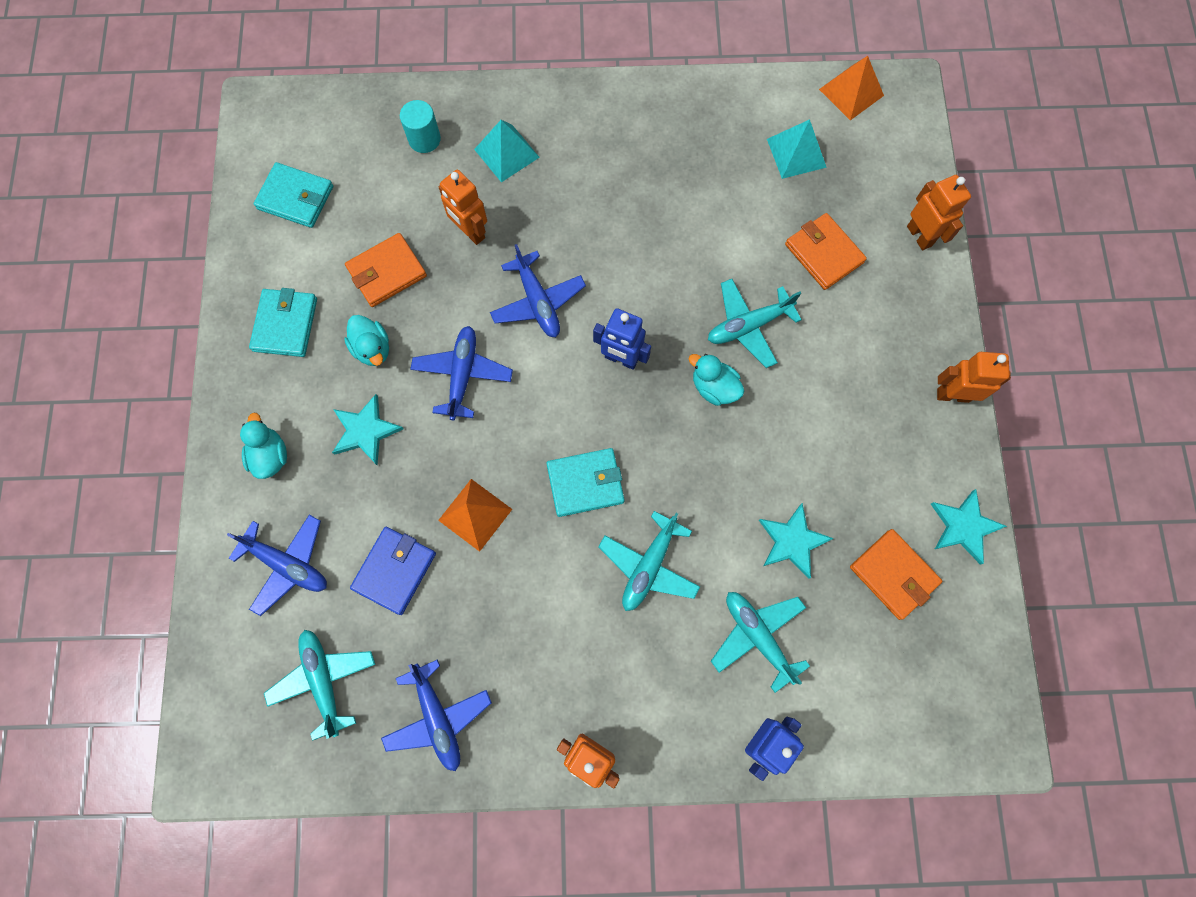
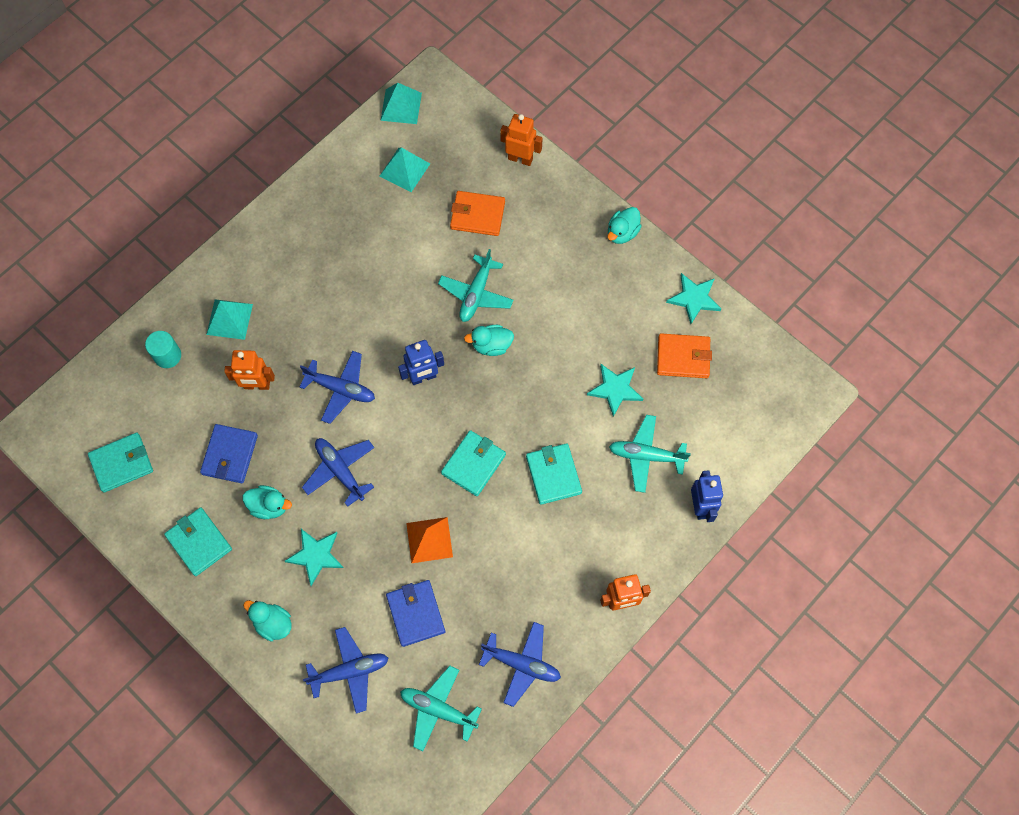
camera: 45 degrees left, 5 degrees down
orange wallet [345,233,427,307] -> blue wallet [200,424,258,483]
turquoise plane [598,511,700,611] -> turquoise wallet [526,443,582,505]
orange pyramid [819,56,884,120] -> turquoise pyramid [380,83,422,124]
orange robot [937,352,1011,403] -> turquoise duck [608,207,642,244]

